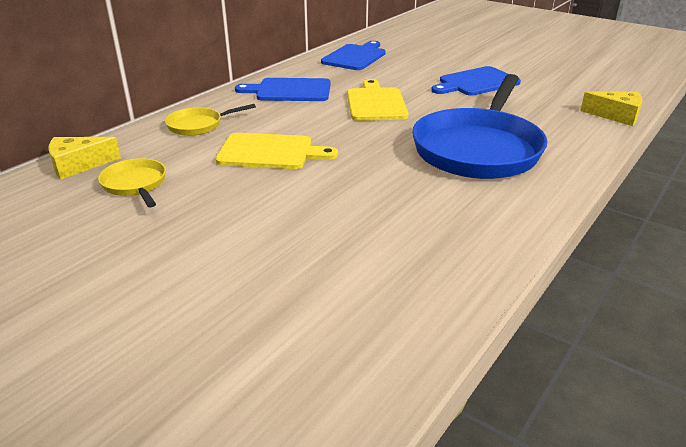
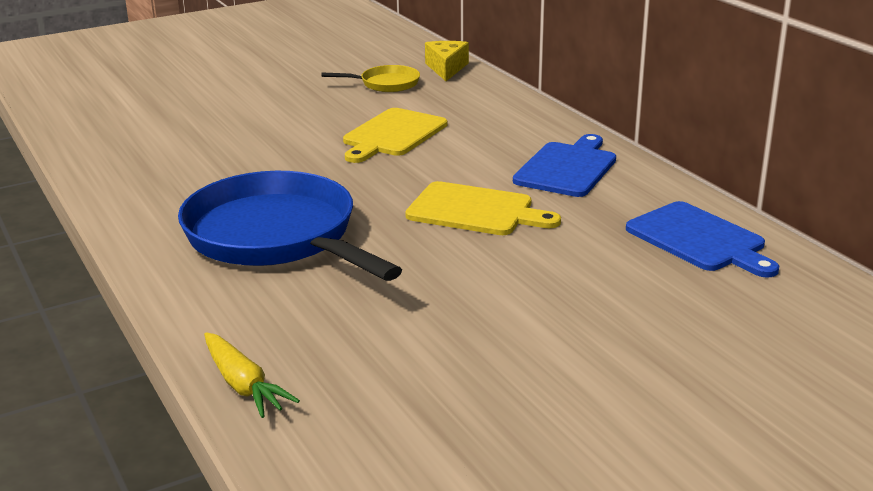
camera: 115 degrees right, 5 degrees down
yellow pan [165,104,256,136] -> none
blue cutting board [431,66,521,96] -> none
yellow cheese [580,91,642,126] -> yellow carrot [204,332,300,418]

